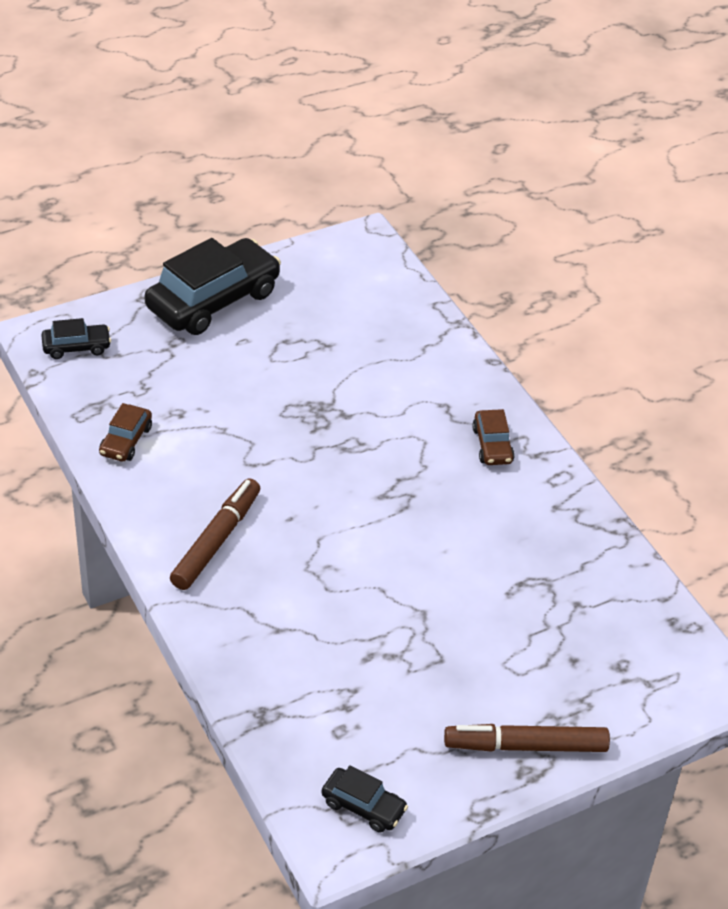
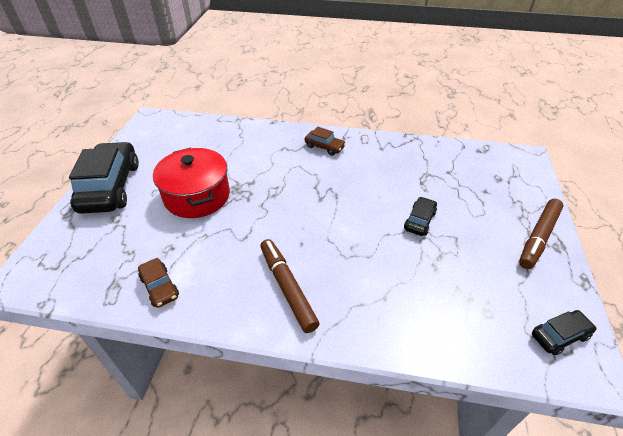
camera: 50 degrees left, 0 degrees up
black car [41,318,111,359] -> black car moved to [404,197,437,236]
none -> red pot [153,147,230,218]

